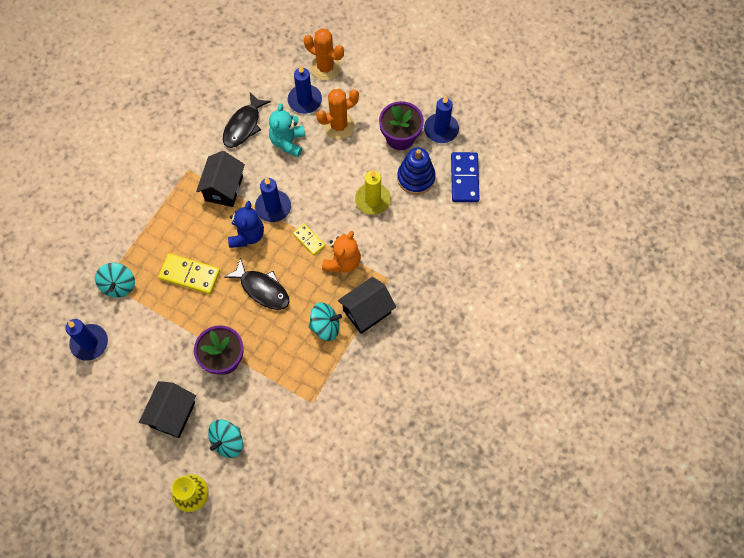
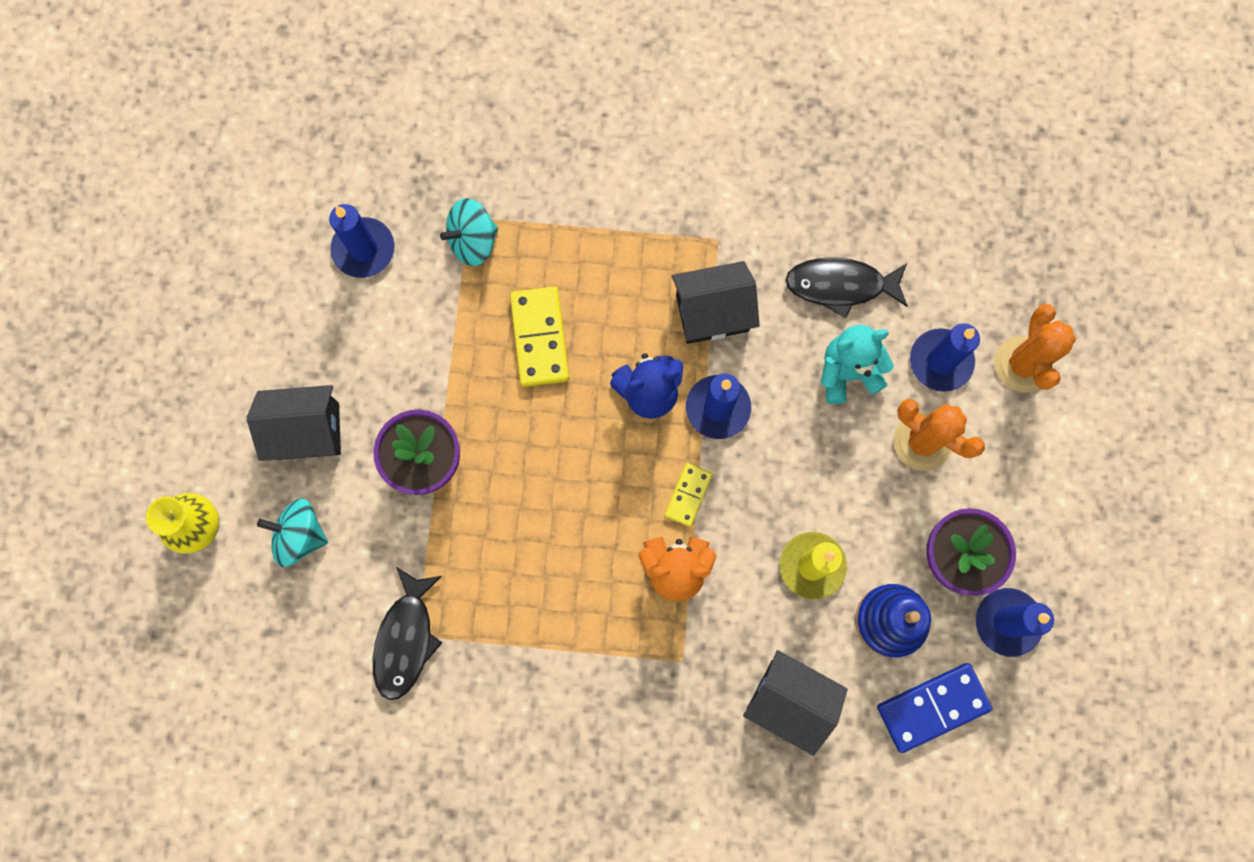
camera: 65 degrees right, 10 degrees up
black fish [224,258,290,310] -> black fish moved to [373,567,442,700]
turquoise spinning top [309,302,342,341] -> none
black house [338,277,396,334] -> black house moved to [743,650,848,756]

